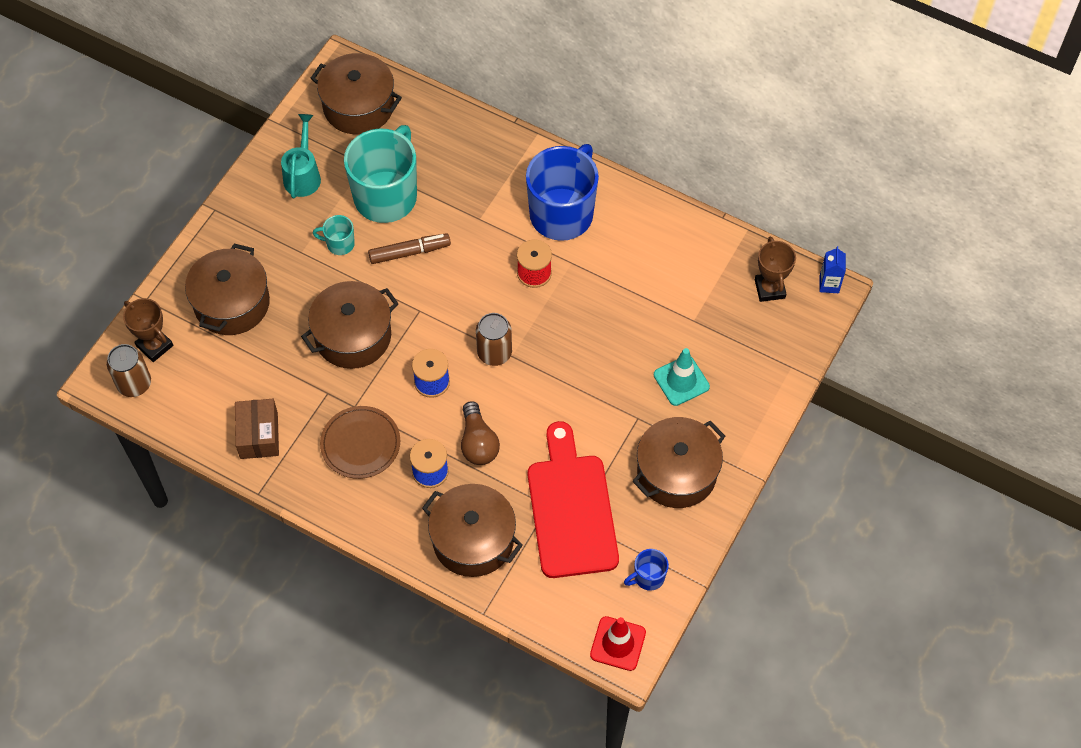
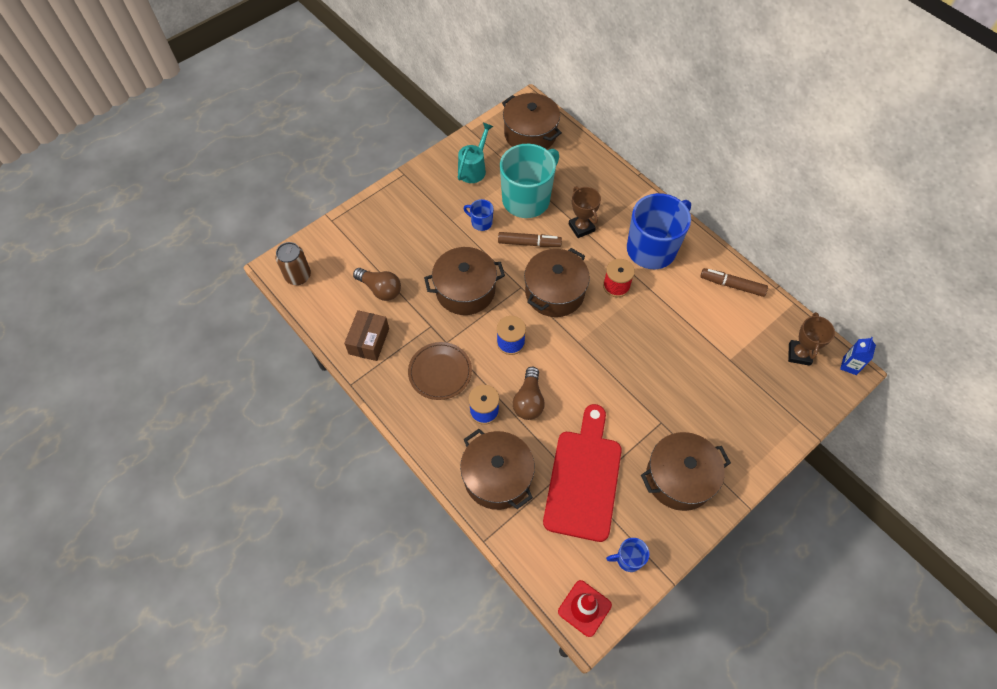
camera: 20 degrees right, 0 degrees up
brown trophy [123,298,173,362] -> brown trophy moved to [569,186,601,238]
brown pot [185,244,270,335] -> brown pot moved to [524,248,590,317]
turquoise mug [313,215,355,255] -> blue mug [463,199,493,231]
brown can [476,313,512,366] -> none
turquoise traffic cone [654,348,710,406] -> none
none -> brown light bulb [353,268,401,301]
none -> brown marker [700,268,768,297]

